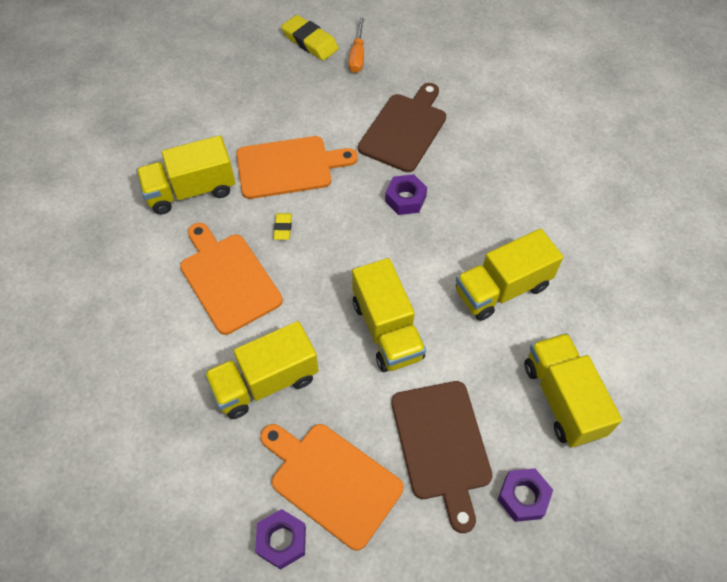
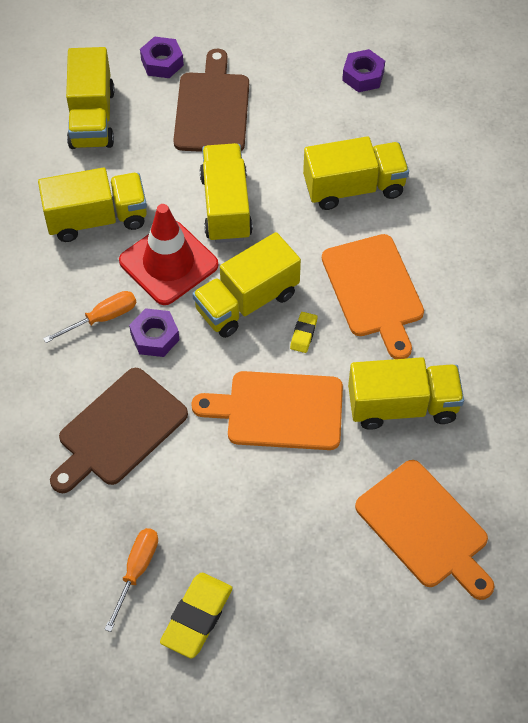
camera: 165 degrees left, 0 degrees up
orange cutting board [260,424,404,551] -> orange cutting board moved to [355,460,495,600]
yellow eraser [281,15,339,61] -> yellow eraser turned 60 degrees clockwise [160,573,233,658]
none -> orange screwdriver [43,291,136,343]
none -> red traffic cone [119,204,218,305]
none -> yellow truck [192,232,301,338]

